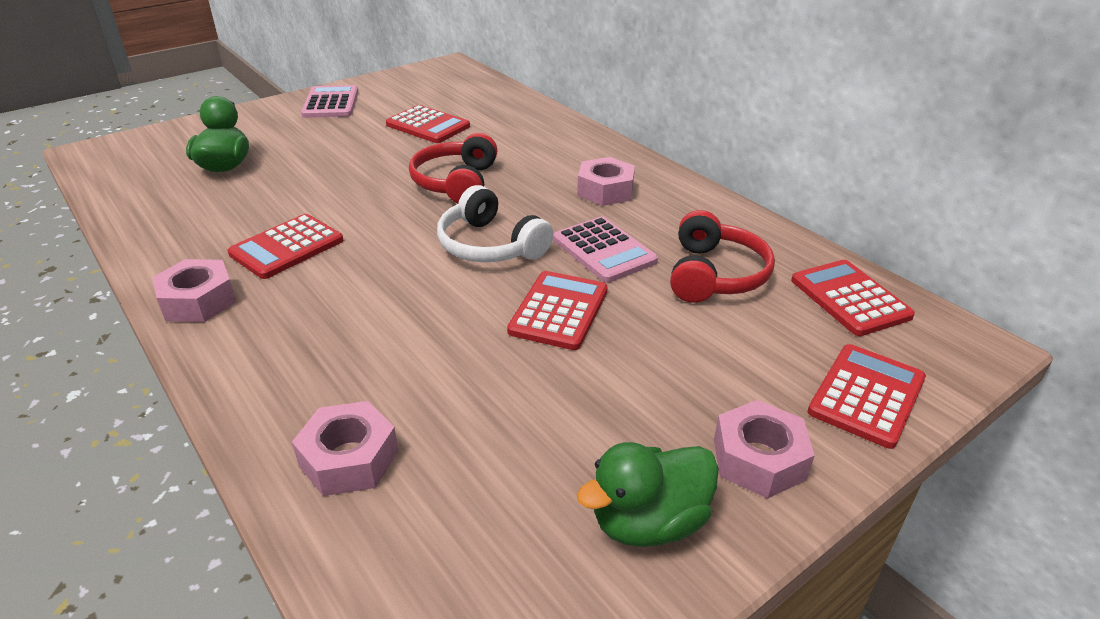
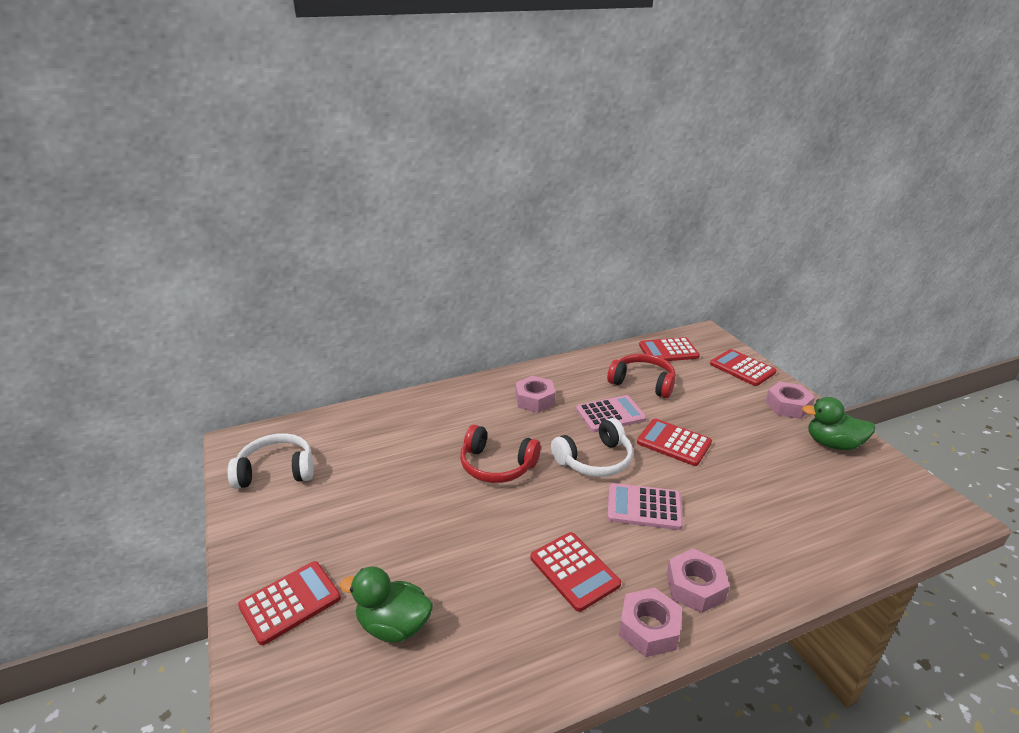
camera: 75 degrees left, 5 degrees down
pink nut [292,401,399,496] -> pink nut moved to [667,548,730,613]
pink calculator [301,85,358,118] -> pink calculator moved to [607,483,683,530]
red calculator [386,105,470,143] -> red calculator moved to [238,561,341,645]
green duck [577,442,719,547] -> green duck turned 120 degrees clockwise [802,397,876,450]
none -> white headphones [228,433,314,489]

